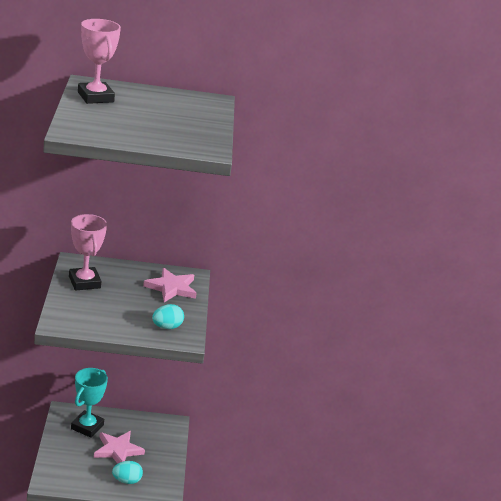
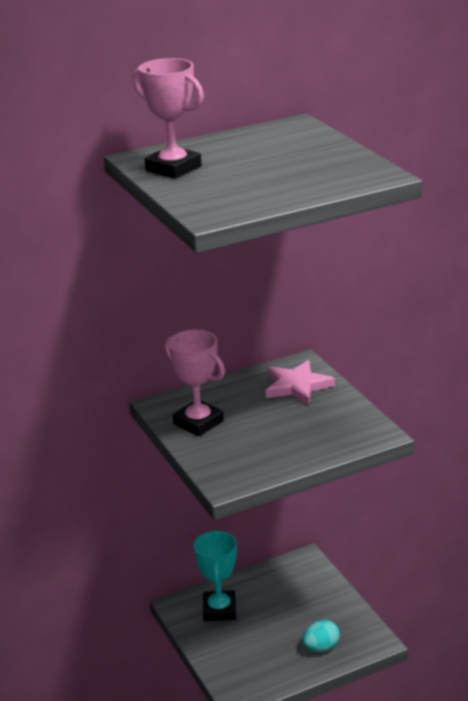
camera: 20 degrees left, 0 degrees up
pink star [94,431,145,464] -> none
turquoise egg [152,304,184,329] -> none

